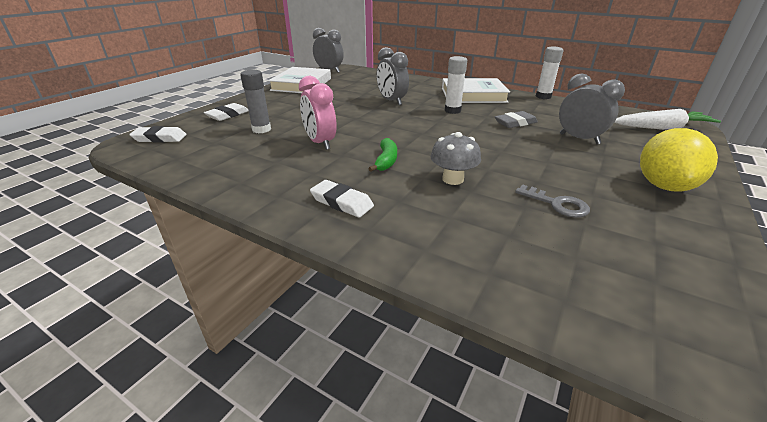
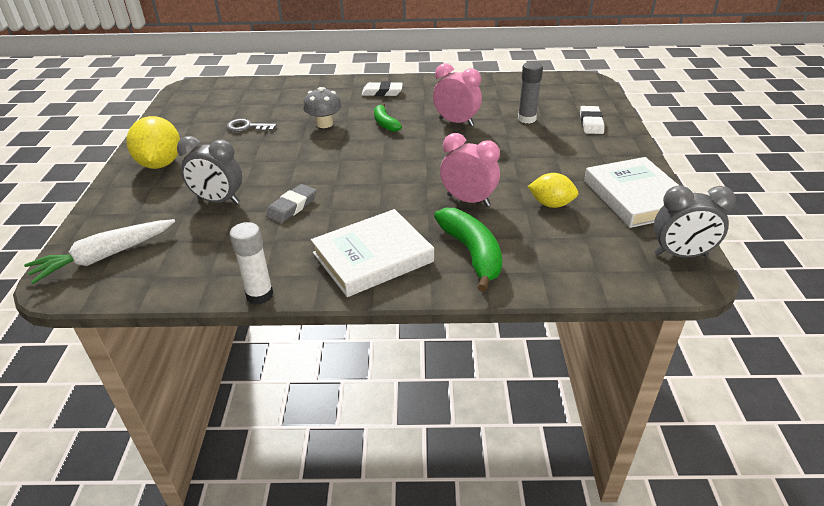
camera: 150 degrees right, 5 degrees up
white eraser [129,126,187,143] -> none
grey clock [377,47,409,105] -> pink clock [440,133,500,207]
white glue stick [445,56,467,114] -> none
none -> green banana [434,208,502,292]
none -> yellow lemon [528,173,578,208]

